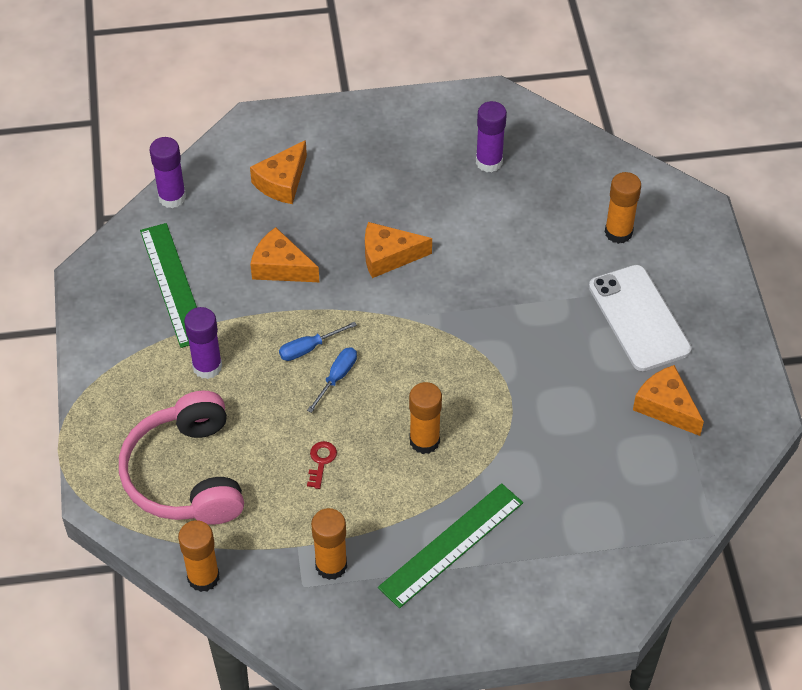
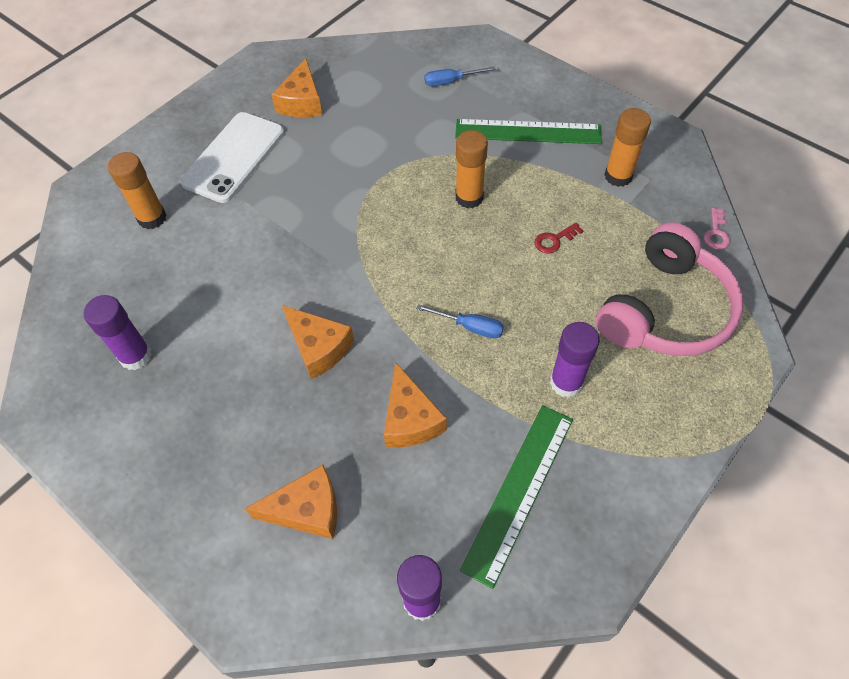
camera: 130 degrees left, 5 degrees up
orange glue stick [178,520,220,592] -> pink key [704,208,730,250]
blue screwdriver [307,347,357,413] -> blue screwdriver moved to [424,67,495,86]

